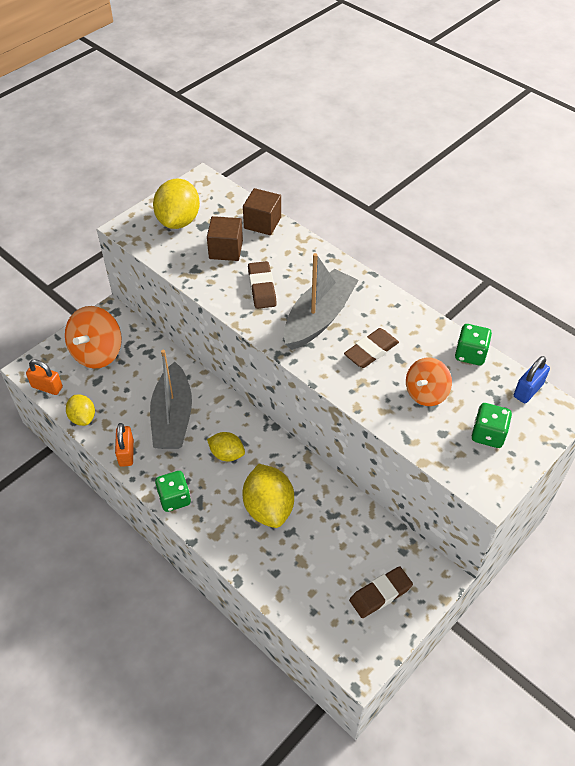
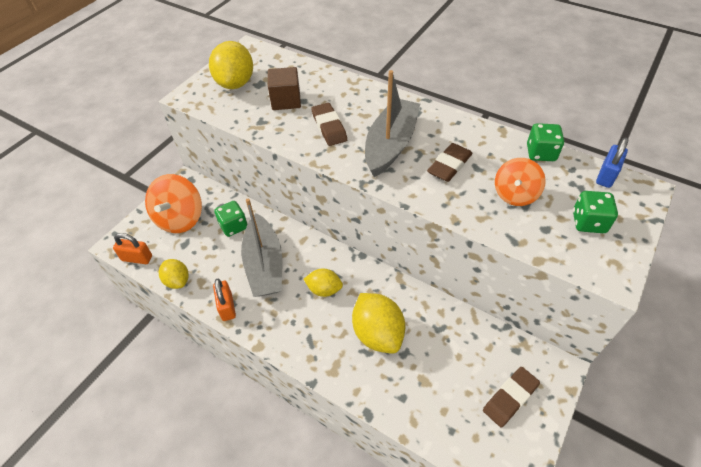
camera: 10 degrees left, 0 degrees up
green dice [155,471,191,512] -> green dice moved to [214,201,247,237]
brown cube [243,188,281,235] -> none

